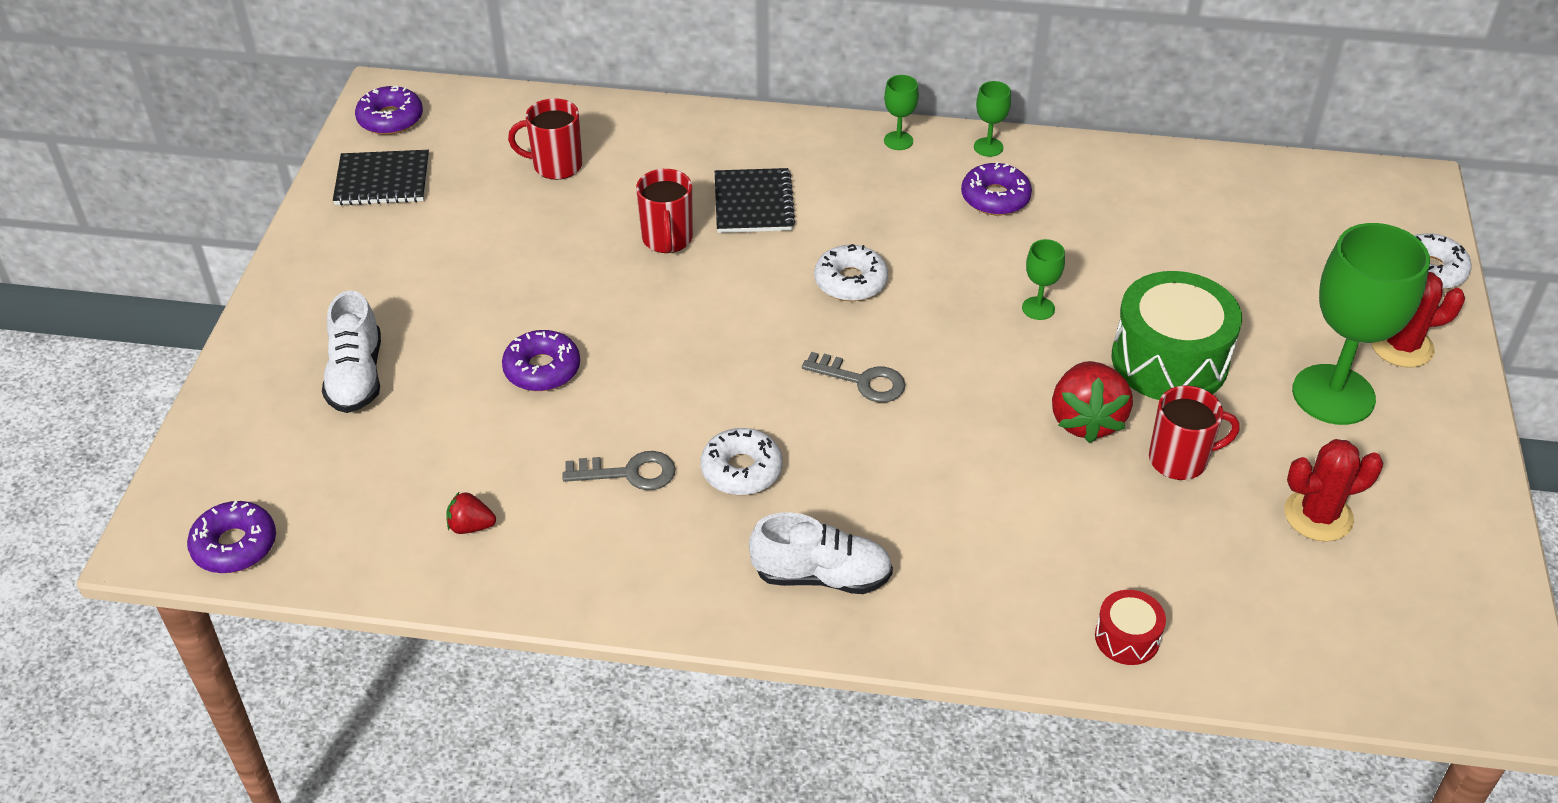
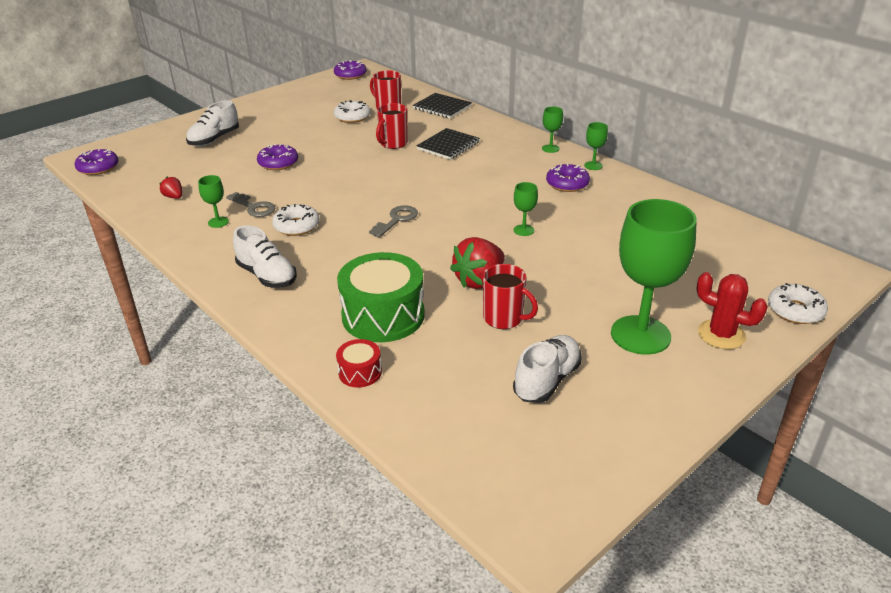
camera: 40 degrees right, 10 degrees down
black notebook [333,150,429,206] -> black notebook moved to [413,93,472,118]
grey key [802,352,905,402] -> grey key turned 120 degrees counterclockwise [369,205,418,238]
white donut [814,244,888,301] -> white donut moved to [334,100,370,123]
green drum [1112,271,1242,400] -> green drum moved to [337,252,425,342]
red cactus [1284,439,1383,542] -> white shoe [513,335,582,403]
none -> green goblet [198,175,229,228]

